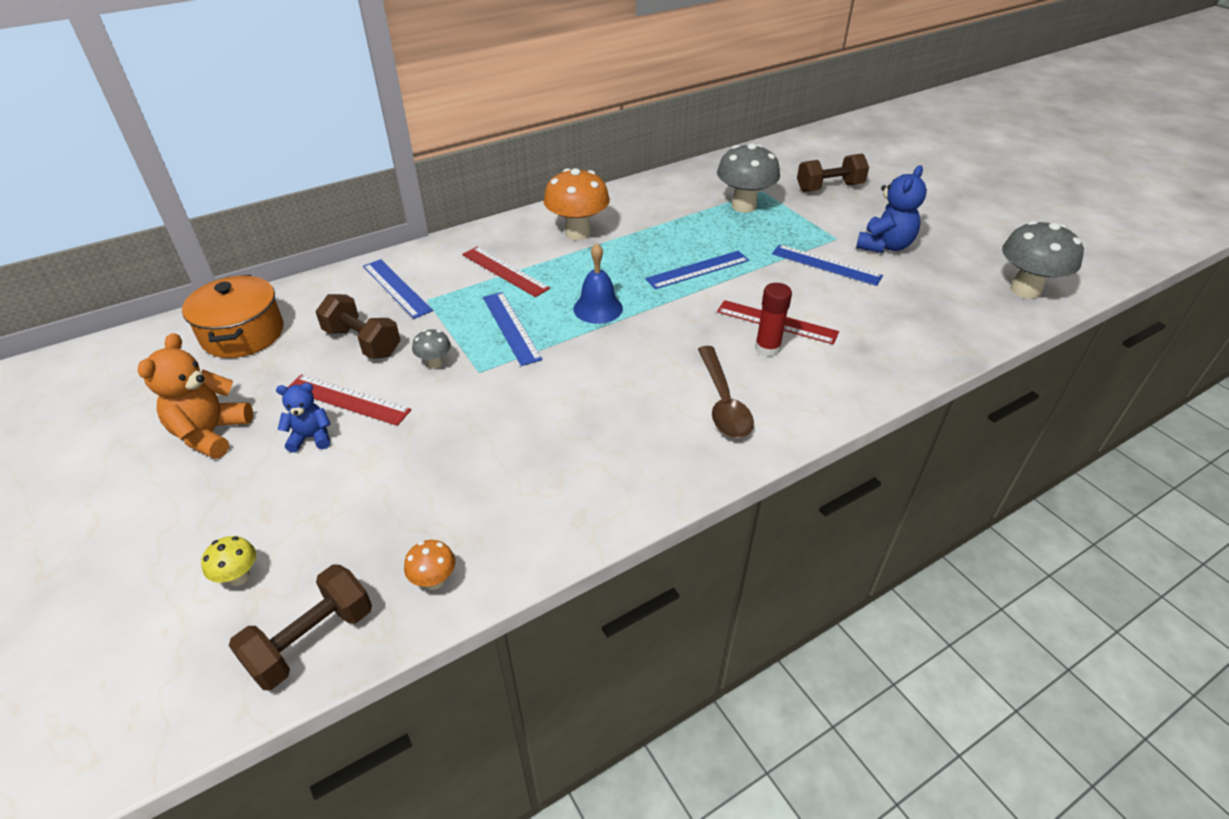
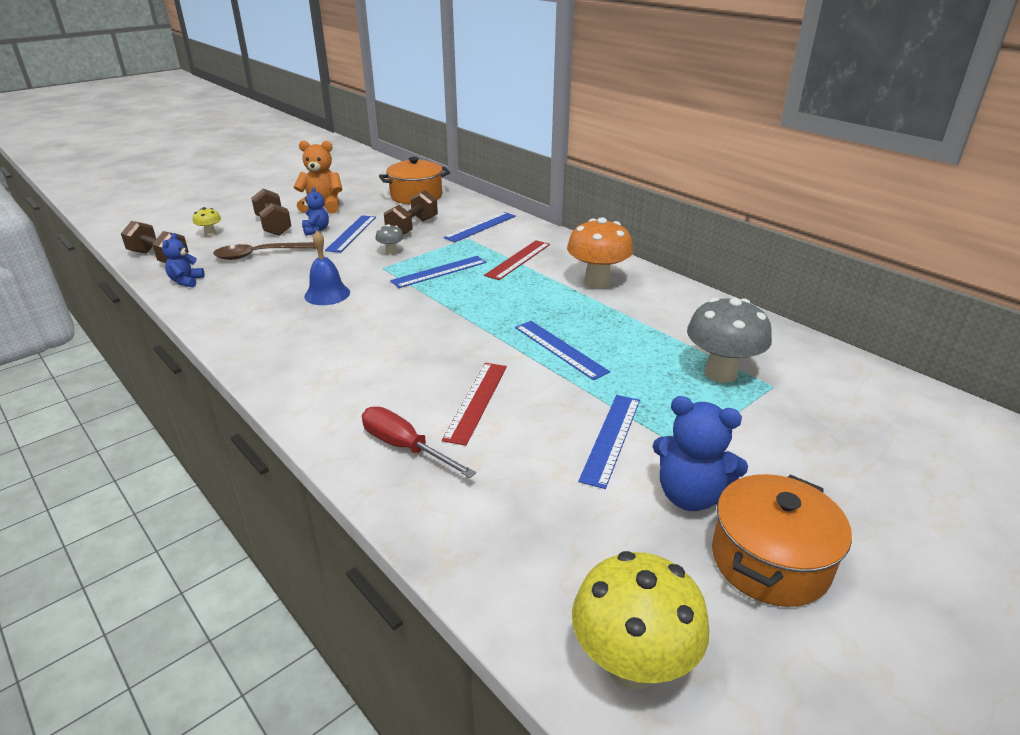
camera: 80 degrees right, 10 degrees down
red ruler [287,374,411,426] -> blue ruler [325,215,376,253]
orange mushroom [404,540,455,590] -> blue teddy bear [162,233,205,288]
blue bell [573,243,623,324] -> blue bell moved to [304,231,350,305]
brown spoon [698,346,754,438] -> brown spoon moved to [213,242,316,260]
red glue stick [755,283,792,357] -> none
brown dumbbell [797,153,869,192] -> brown dumbbell moved to [251,189,291,236]
grey mushroom [1002,221,1084,299] -> yellow mushroom [572,551,710,690]
none -> red screwdriver [362,407,476,478]
none -> orange pot [712,474,852,607]

